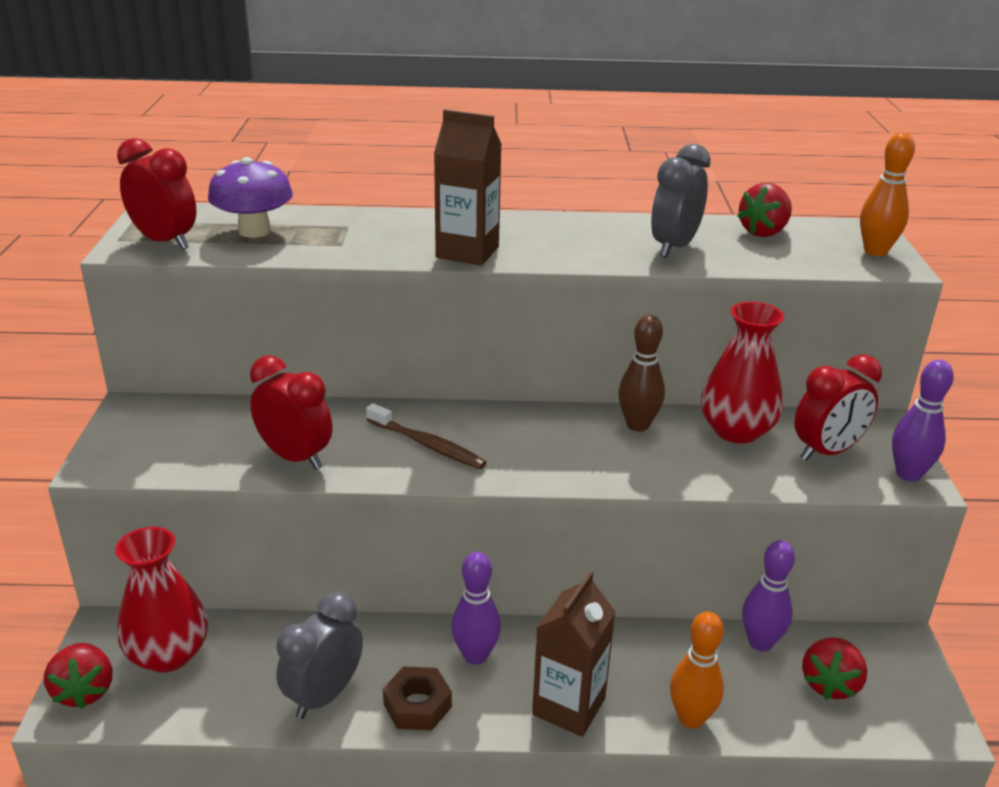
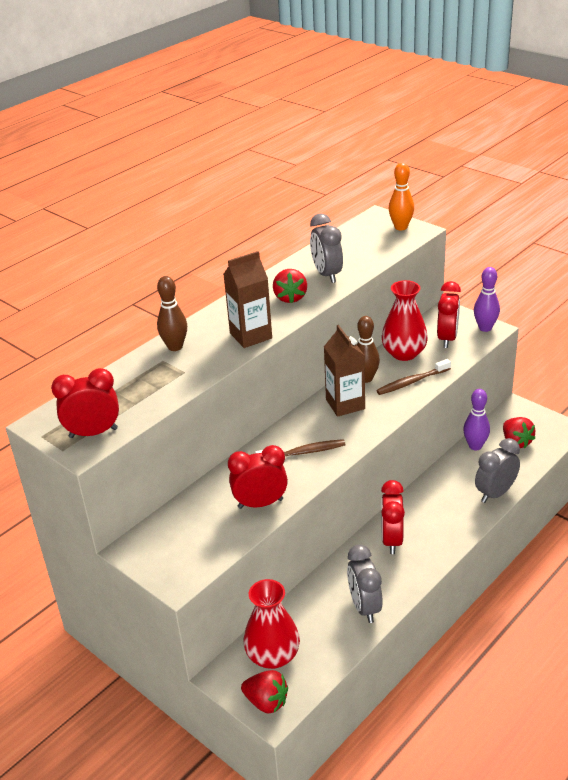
camera: 45 degrees left, 5 degrees up
purple mushroom [208,157,293,238] -> none
brown nut [383,667,452,730] -> none
purple bowling pin [451,552,501,665] -> red clock [381,480,405,554]
brown carton [532,571,615,737] -> brown carton moved to [324,325,365,417]
orange bowling pin [670,612,724,729] -> grey clock [475,438,520,503]
red strawberry [737,183,792,237] -> red strawberry moved to [273,269,307,303]
none -> brown bowling pin [157,276,187,351]
none -> brown toothbrush [376,359,451,395]

